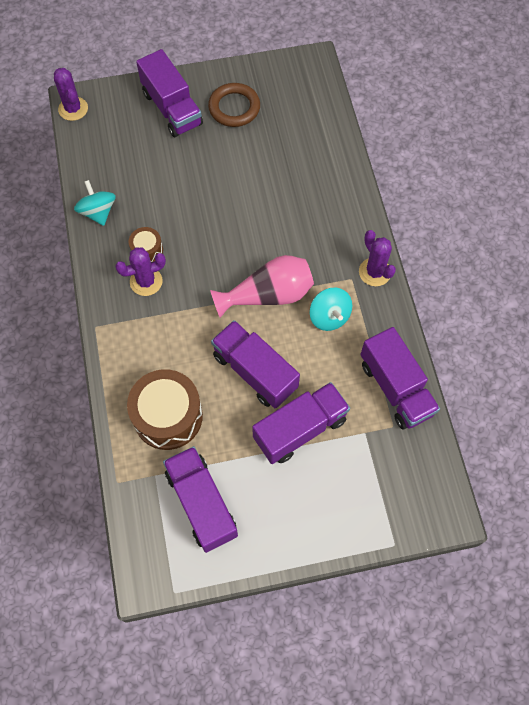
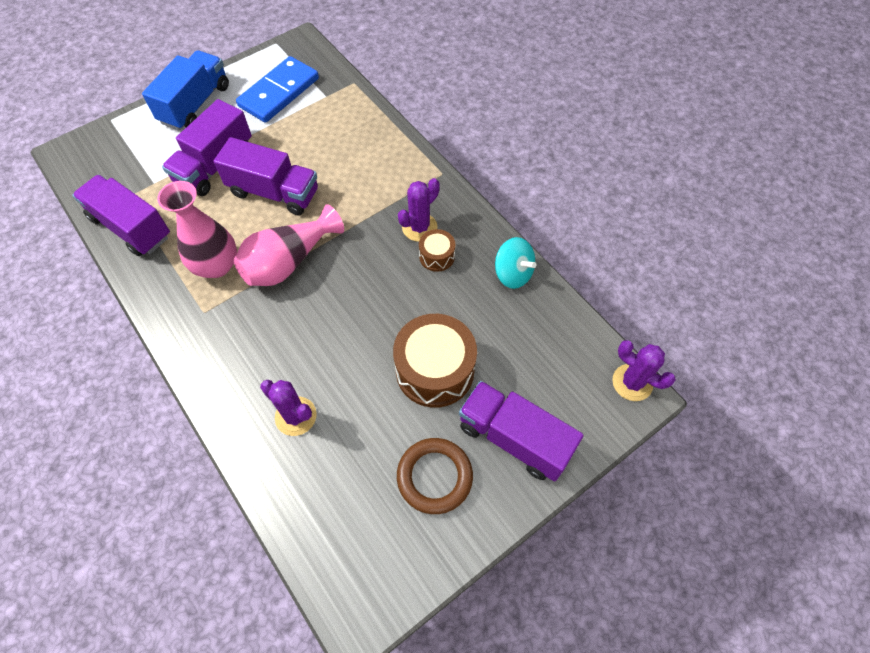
camera: 155 degrees right, 5 degrees down
brown drum [127,369,203,450] -> brown drum moved to [393,314,477,408]
purple truck [163,446,238,553] -> blue domino [236,56,319,123]
turquoise spinning top [310,288,352,331] -> pink vase [157,181,237,278]
purple cactus [359,230,396,286] -> purple cactus moved to [260,380,317,436]
none -> blue truck [142,50,229,130]

